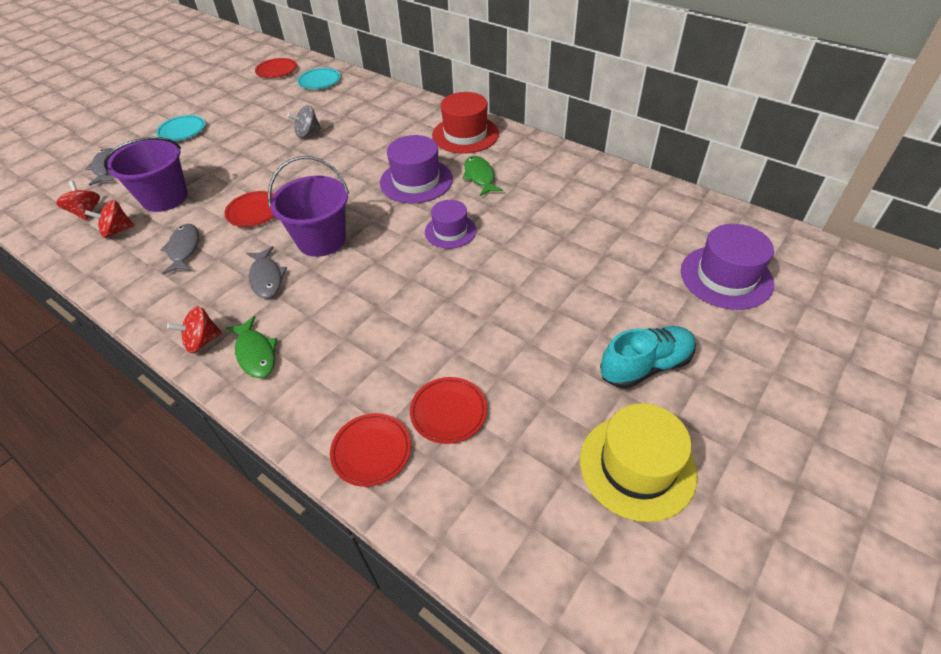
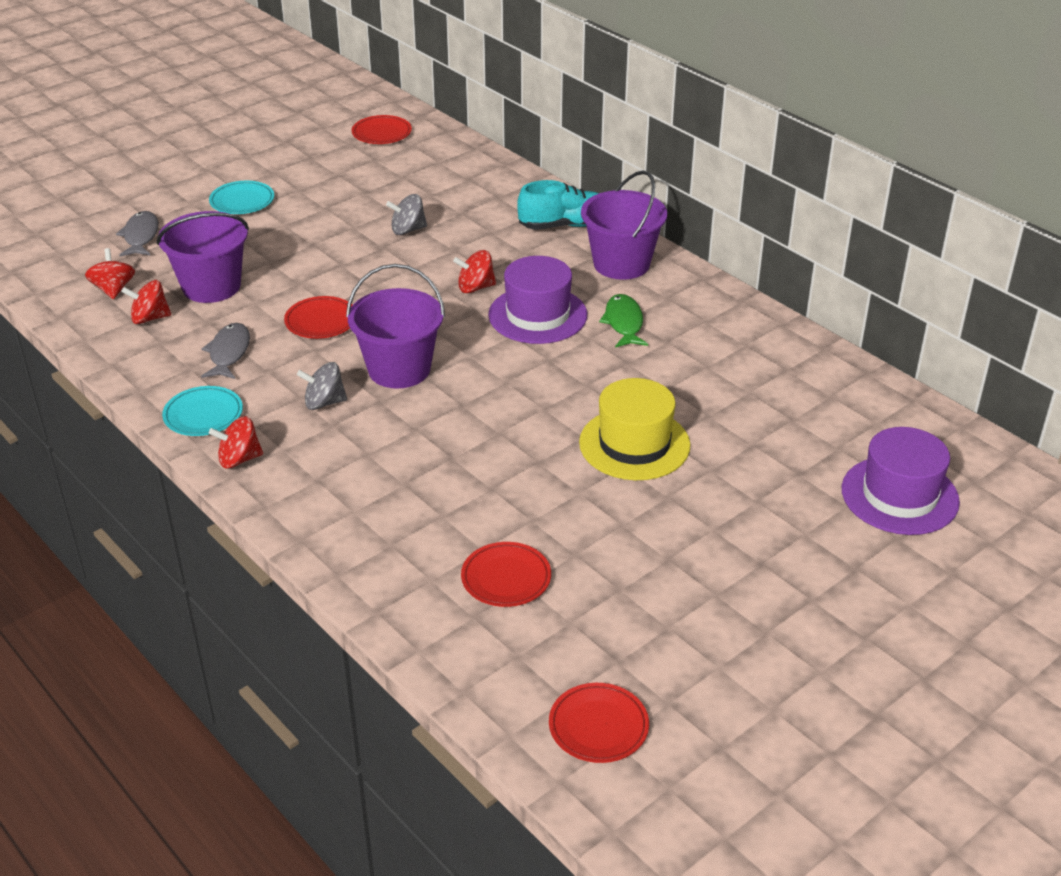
camera: 10 degrees right, 10 degrees down
green fish [226,316,277,378] -> none
grey fish [246,246,287,298] -> grey spinning top [297,362,347,410]
turquoise plate [297,68,341,89] -> turquoise plate moved to [162,386,243,436]
red plate [330,413,411,487] -> red plate moved to [549,683,649,763]
purple hat [425,200,477,249] -> none
red hat [432,92,499,154] -> purple bucket [581,171,667,280]
yellow hat [580,403,697,522] -> yellow hat moved to [579,378,691,480]
turquoise shoe [600,326,696,389] -> turquoise shoe moved to [517,180,599,230]
none -> red spinning top [453,250,496,293]

